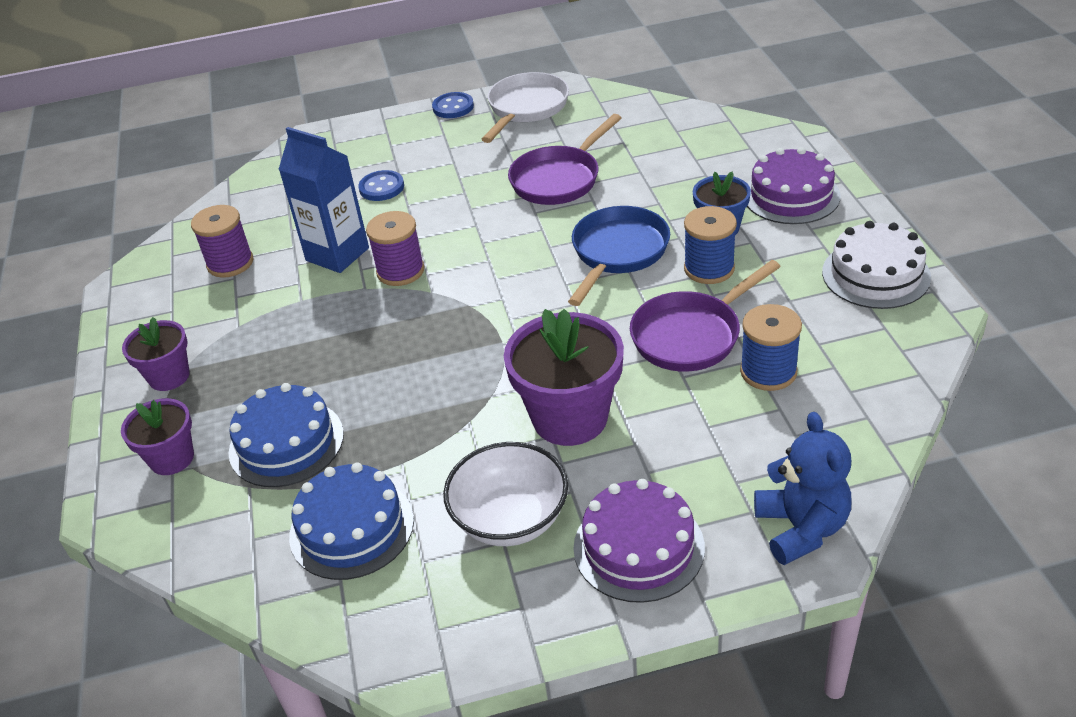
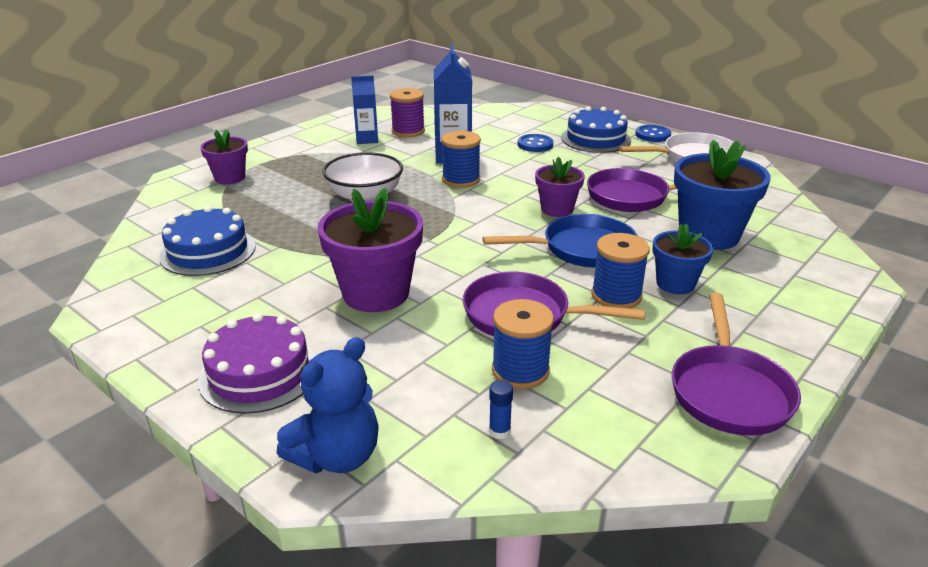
camera: 50 degrees right, 10 degrees down
purple flower pot [122,317,190,391] -> purple flower pot moved to [535,157,585,217]
blue cake [228,383,344,487] -> blue cake moved to [561,106,631,153]
purple spool [366,211,425,286] -> blue spool [441,131,481,188]
white bowl [443,442,568,546] -> white bowl moved to [322,152,403,202]
purple cake [747,147,841,224] -> none
white cake [822,221,931,309] -> purple pan [672,293,801,436]
none -> blue carton [351,75,378,144]
none -> blue glue stick [489,380,513,439]
none -> blue flower pot [674,140,771,250]

